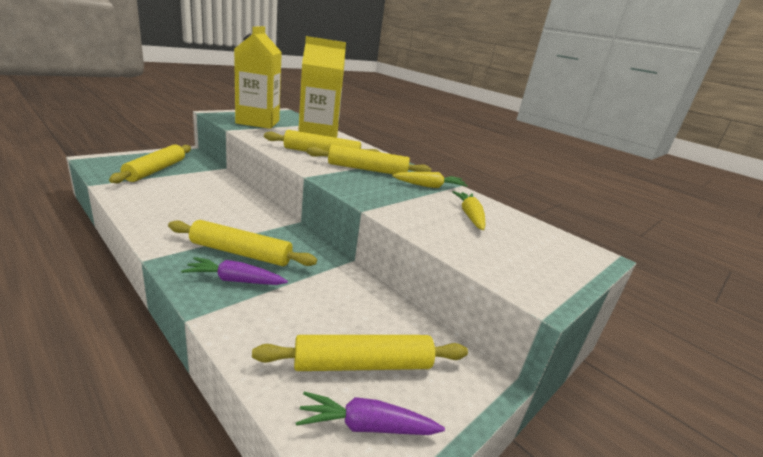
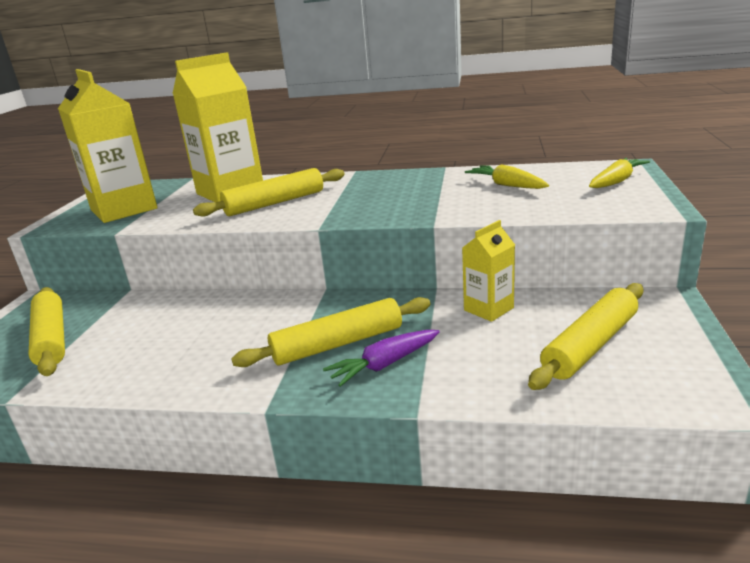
camera: 30 degrees left, 0 degrees up
purple carrot [296,391,445,435] -> none
yellow rolling pin [306,145,431,174] -> none
yellow carrot [392,172,468,188] -> yellow carrot moved to [589,158,650,188]
none -> yellow carton [462,220,515,322]

